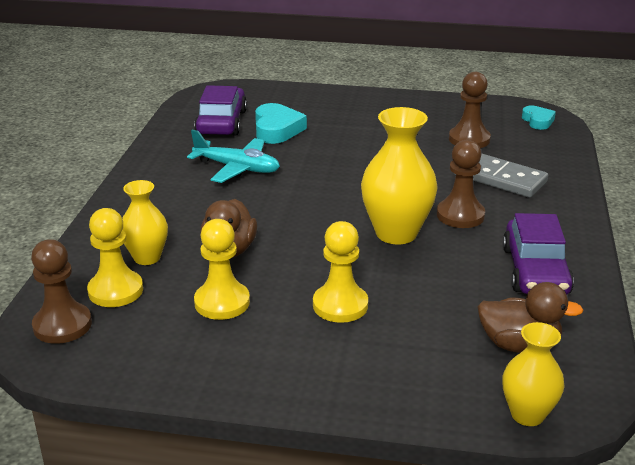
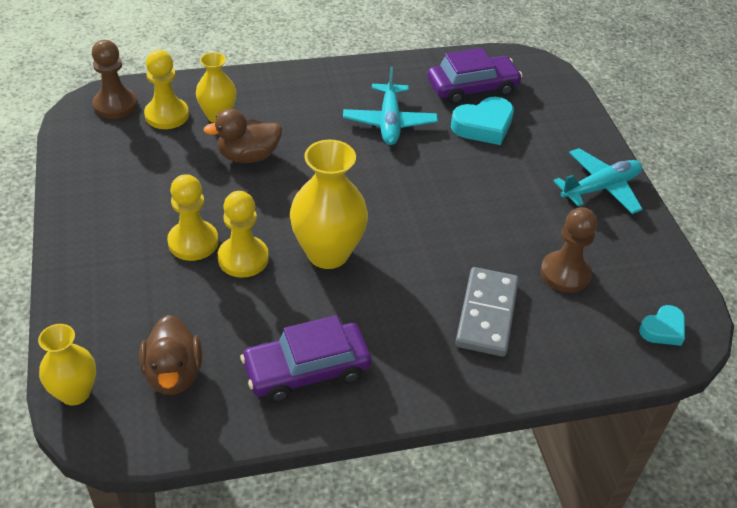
camera: 65 degrees right, 15 degrees up
yellow pawn [194,219,250,320] -> yellow pawn moved to [218,191,269,278]
brown pawn [437,140,485,228] -> none
none -> turquoise plane [553,148,642,214]

